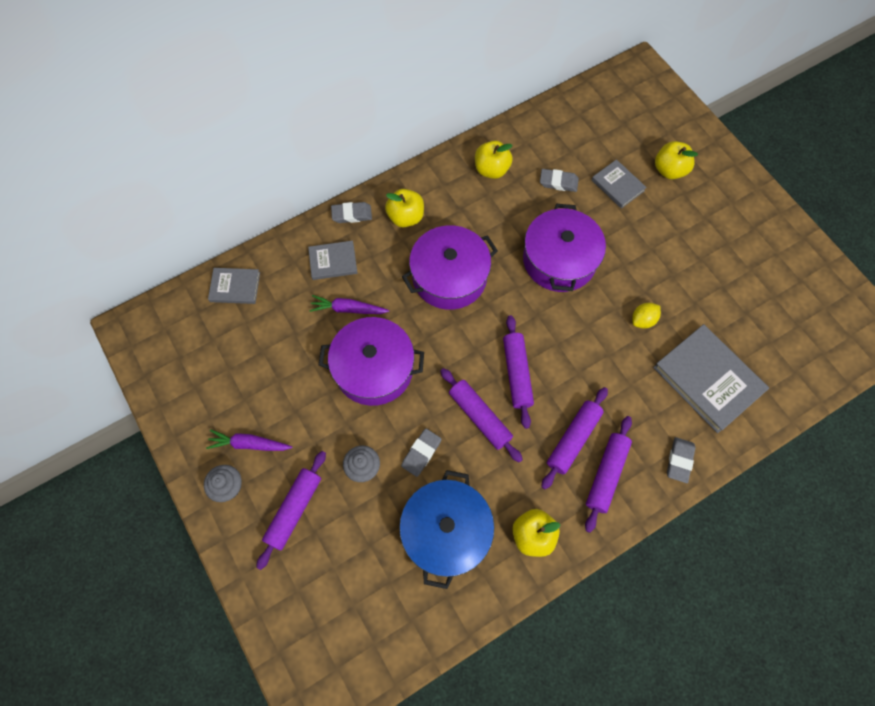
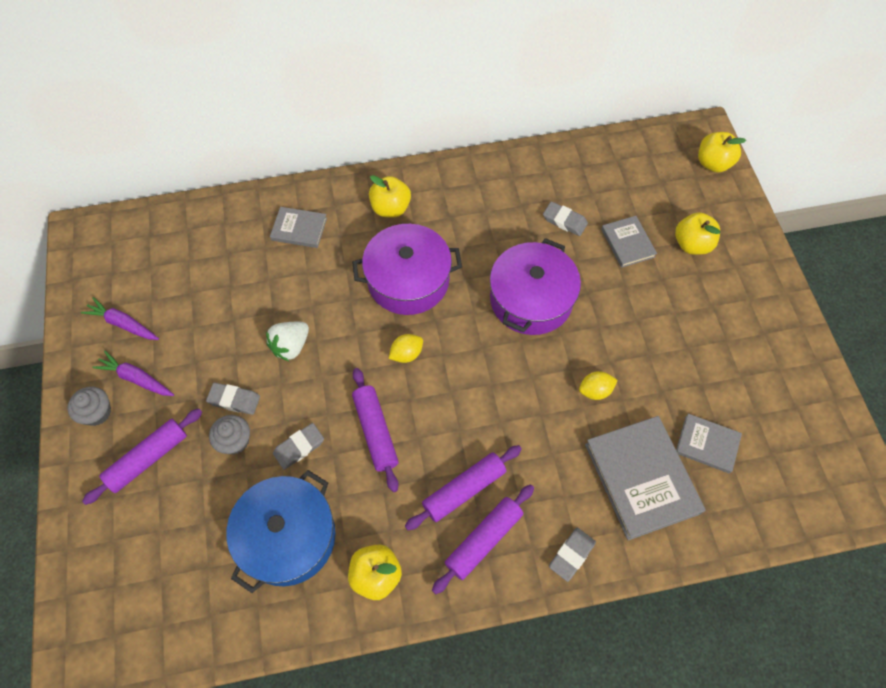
camera: 20 degrees right, 5 degrees down
grey book [208,268,260,304] -> grey book moved to [676,414,742,474]
purple carrot [309,295,389,314] -> purple carrot moved to [81,297,159,340]
purple pot [319,317,424,406] -> white strawberry [266,322,309,361]
grey eraser [331,202,372,223] -> grey eraser moved to [206,383,260,415]
yellow apple [475,141,513,179] -> yellow apple moved to [698,132,746,173]
purple rolling pin [503,315,534,429] -> none
none -> yellow lemon [389,334,423,363]

